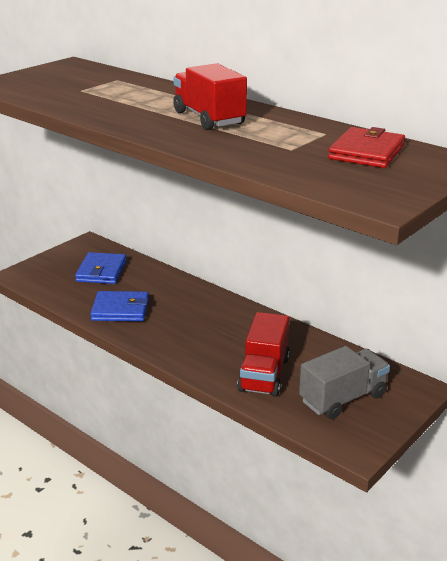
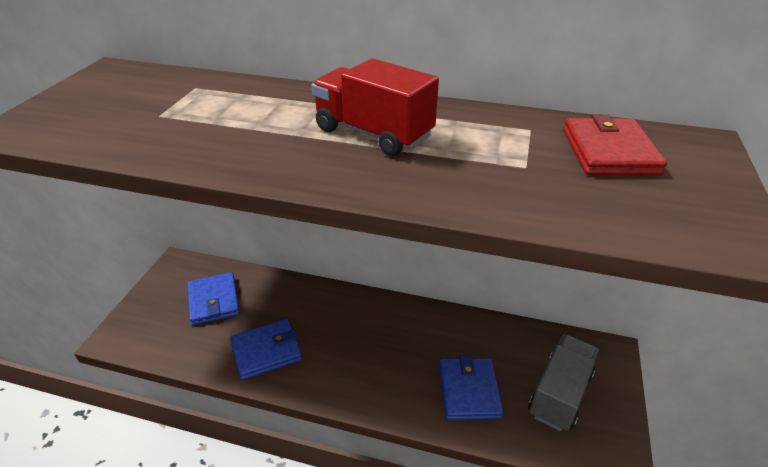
camera: 25 degrees left, 10 degrees up
red truck [237,312,290,397] -> blue wallet [439,355,503,420]

